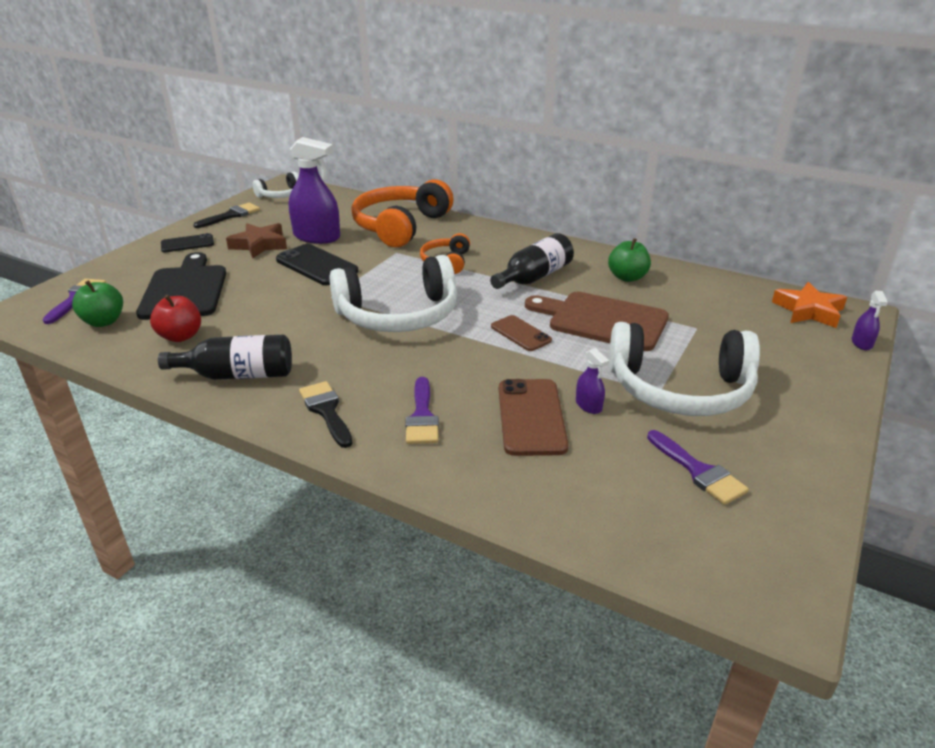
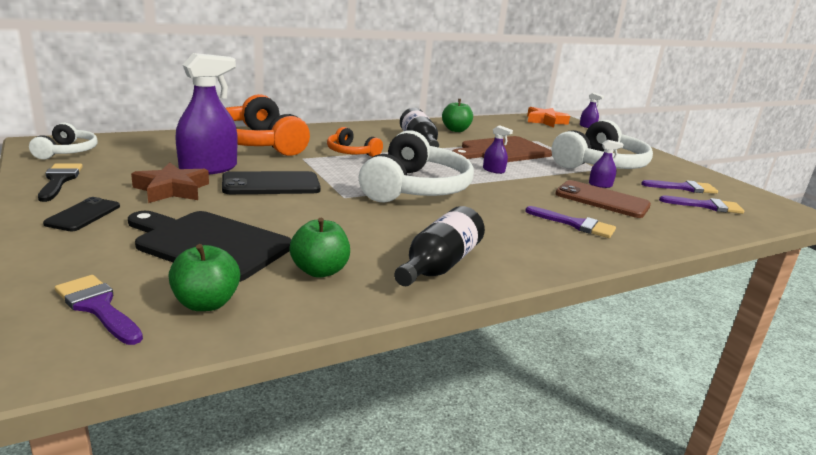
camera: 60 degrees left, 10 degrees down
red apple [150,295,201,342] -> green apple [289,217,350,278]
black brush [299,381,353,448] -> none
brown phone [491,315,552,351] -> purple spray bottle [483,125,513,174]
none -> purple brush [659,195,744,214]

